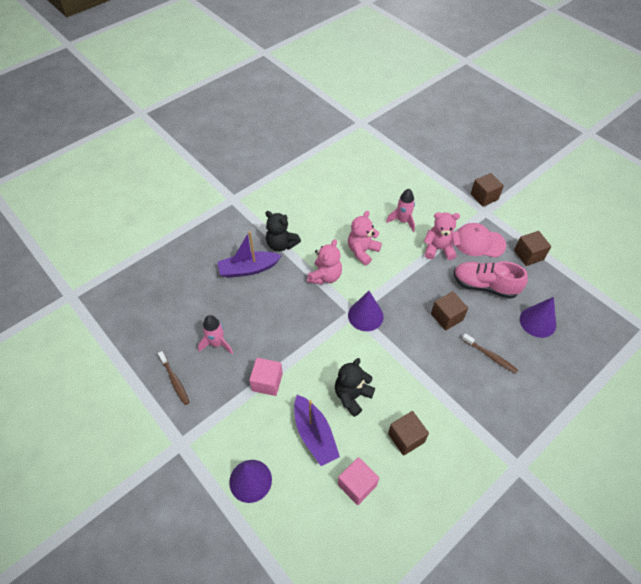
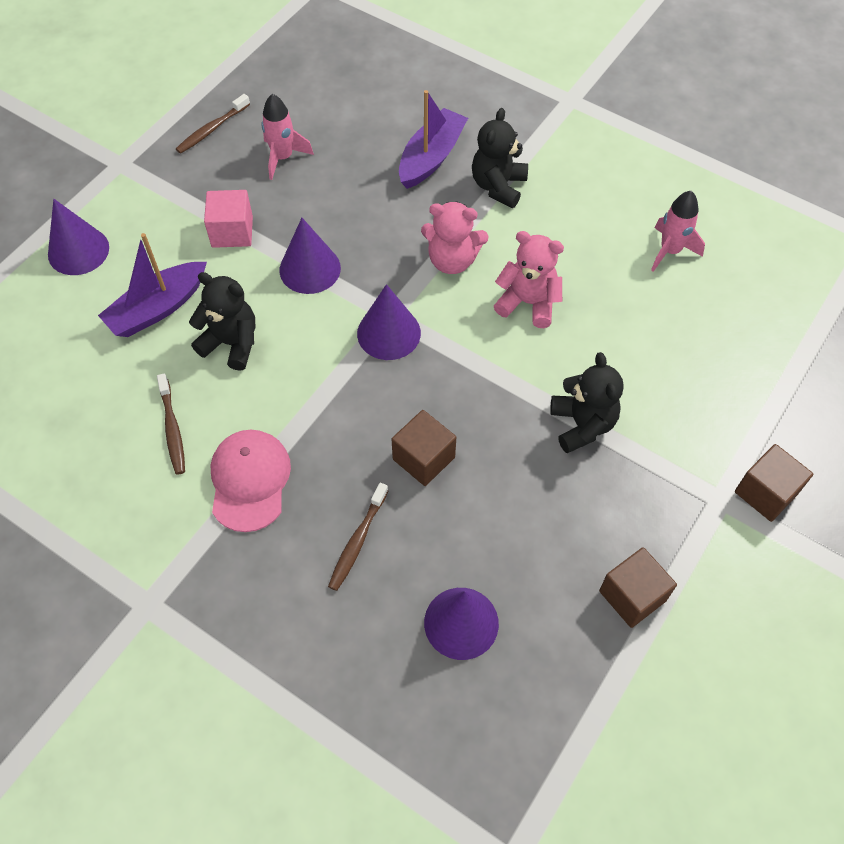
camera: 75 degrees right, 5 degrees up
purple boat [217,231,282,278] -> purple boat turned 60 degrees clockwise [399,90,468,189]
pink cube [338,457,379,505] -> none
pink rocket [386,189,415,232] -> pink rocket moved to [651,191,705,272]
brown cube [388,411,429,456] -> brown toothbrush [157,373,185,475]
pink teddy bear [424,212,461,260] -> black teddy bear [550,352,624,453]
pink shoe [454,261,528,299] -> none
pink cap [456,223,506,258] -> pink cap moved to [211,430,291,532]
none -> purple cone [280,218,341,294]

